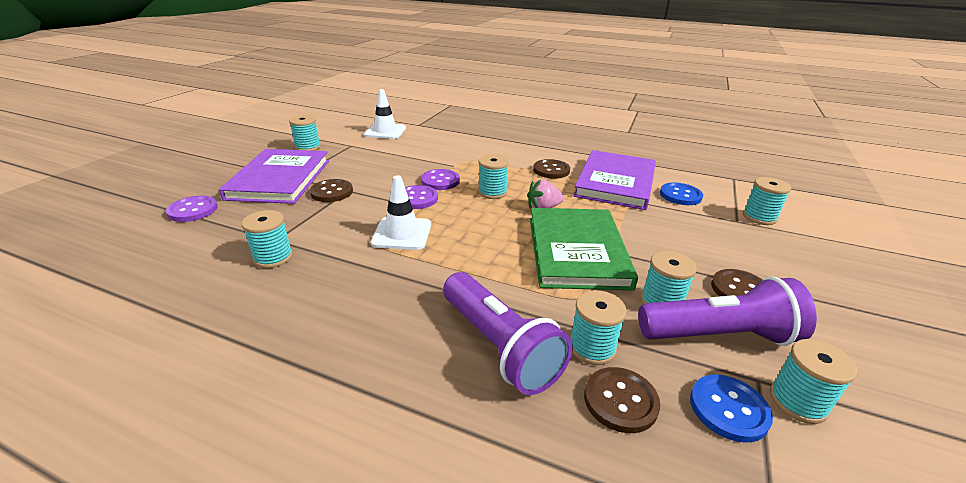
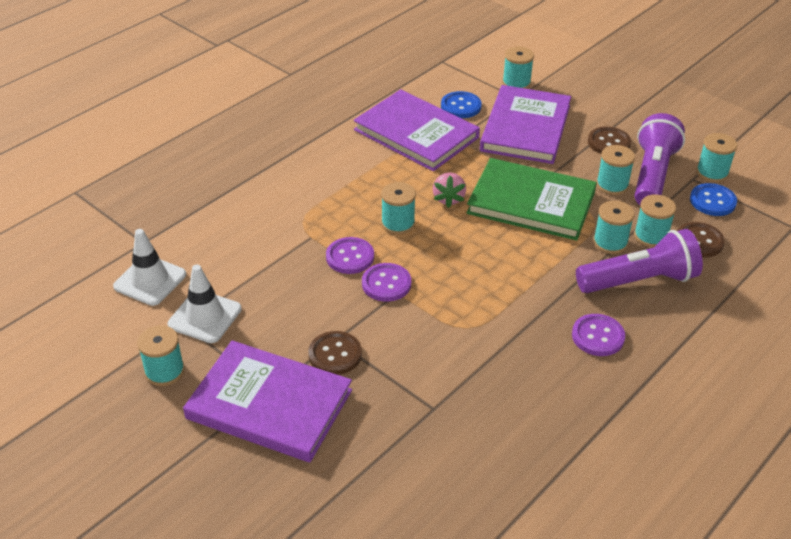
camera: 70 degrees left, 10 degrees up
purple button [166,196,218,222] -> purple button moved to [572,314,625,356]
turquoise spool [242,210,293,268] -> turquoise spool moved to [593,201,634,254]
white traffic cone [371,175,431,250] -> white traffic cone moved to [168,265,242,343]
brown button [533,159,570,179] -> none
none -> purple book [480,85,571,164]

